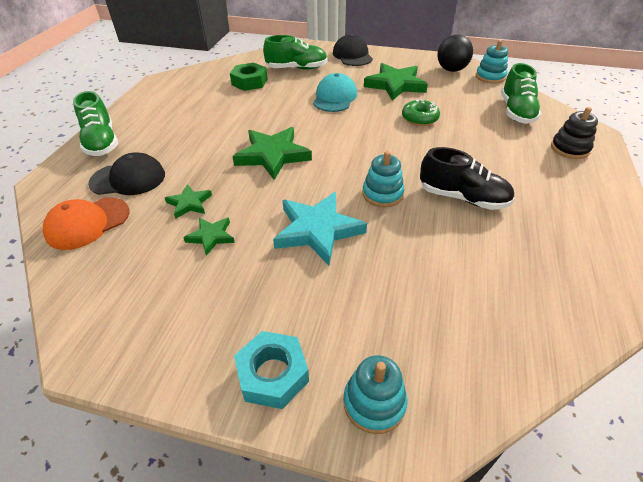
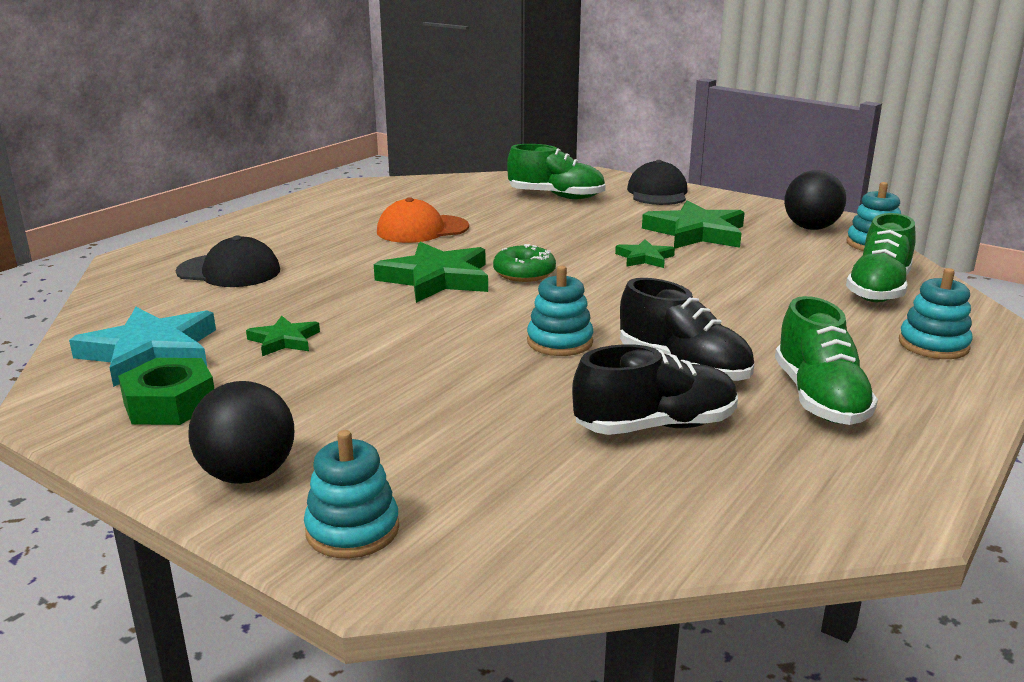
camera: 20 degrees right, 20 degrees down
orange cap [43,197,129,250] -> orange cap moved to [377,197,469,243]
green shoe [73,91,118,156] -> green shoe moved to [775,296,878,425]
green star [165,184,212,219] -> green star moved to [615,239,675,268]
green nut [230,62,268,91] -> green nut moved to [118,358,214,425]
turquoise nut [234,331,309,409] -> black ball [188,381,294,484]
turquoise star [273,192,367,265] -> turquoise star moved to [69,307,216,387]
turquoise cap [313,73,357,112] -> none
green donut [402,99,440,126] -> green donut moved to [493,244,556,282]
black stacking toy [551,107,598,159] -> turquoise stacking toy [899,268,973,359]
none -> black shoe [572,344,738,435]

